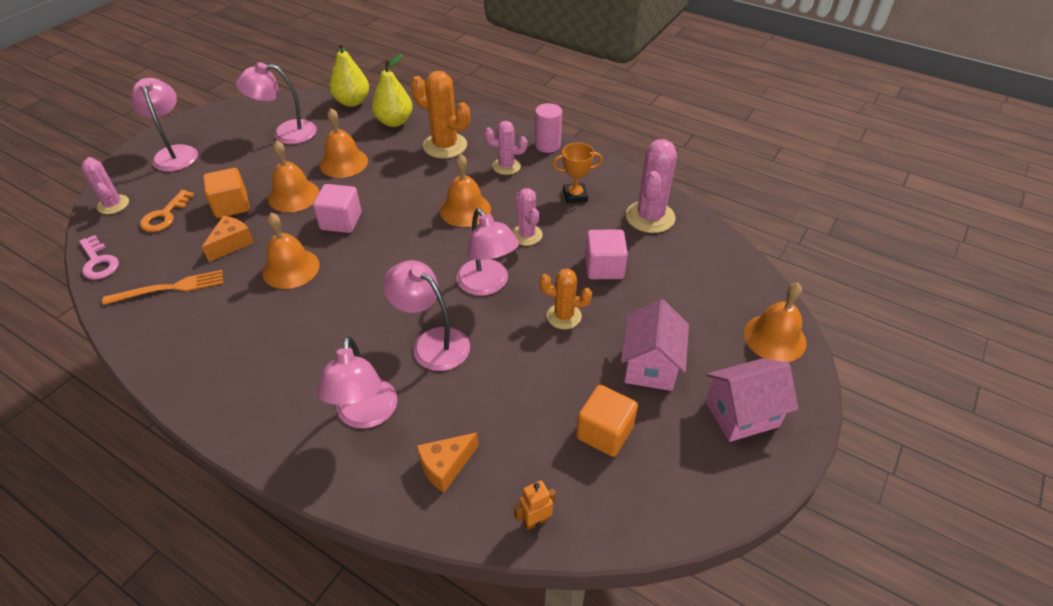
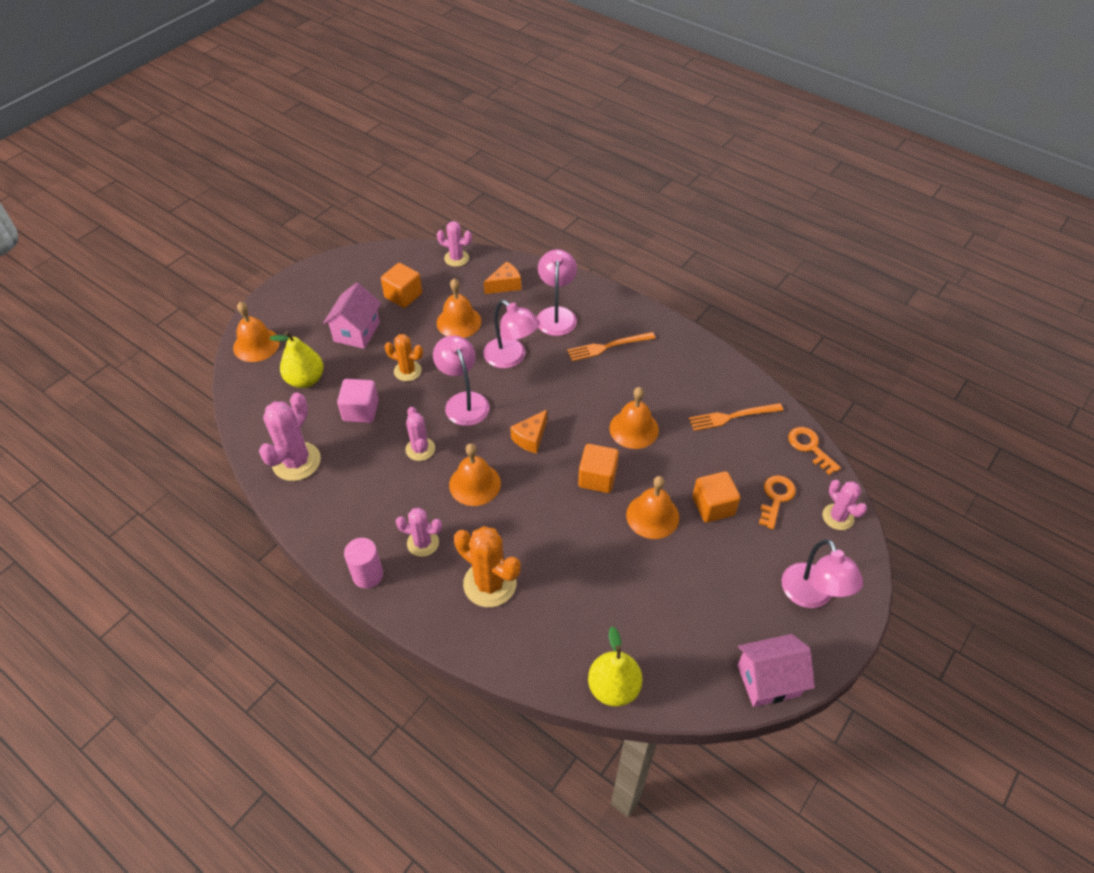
camera: 175 degrees left, 5 degrees up
pink key [79,235,119,280] -> orange key [788,427,841,475]
orange cheese [202,216,254,262] -> orange cheese moved to [510,410,547,454]
pink lamp [236,62,317,144] -> none
pink cube [313,184,361,233] -> orange cube [578,444,619,493]
orange bell [320,108,368,178] -> orange bell moved to [437,278,481,338]
yellow pear [372,54,413,127] -> yellow pear moved to [269,331,324,388]
orange robot [514,480,556,530] -> pink cactus [437,221,472,267]
orange trophy [552,143,603,204] -> none
pink house [705,358,798,442] -> pink house moved to [738,634,815,707]
none -> orange fork [567,332,656,361]

